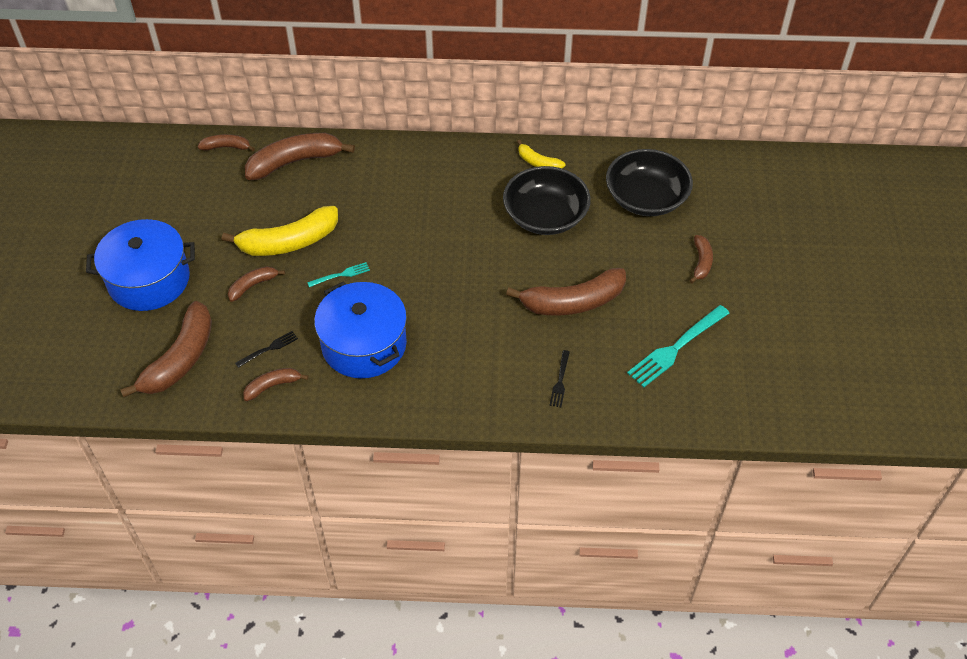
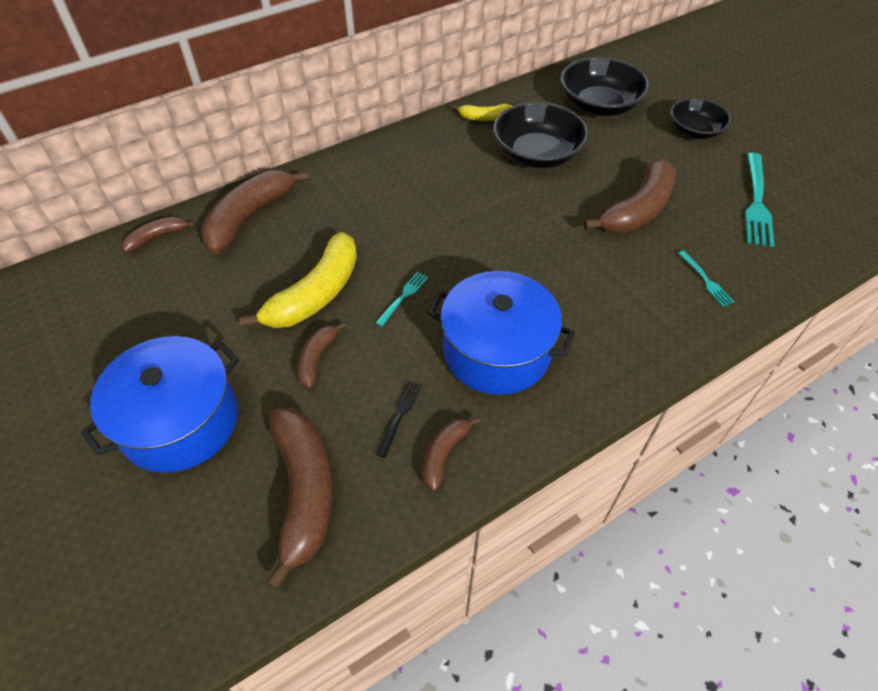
camera: 35 degrees left, 0 degrees up
black fork [550,350,570,407] -> turquoise fork [678,250,734,307]
brown banana [689,235,713,283] -> black bowl [670,98,731,139]

